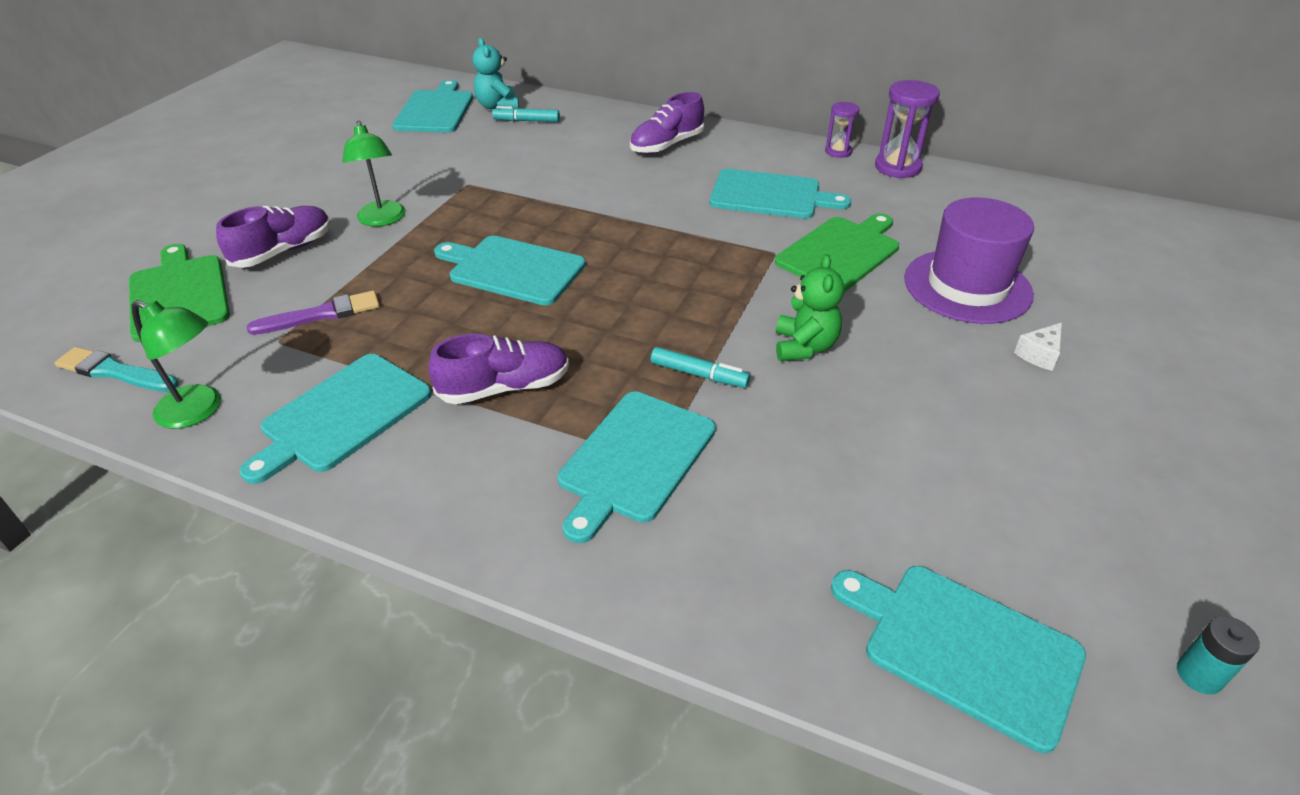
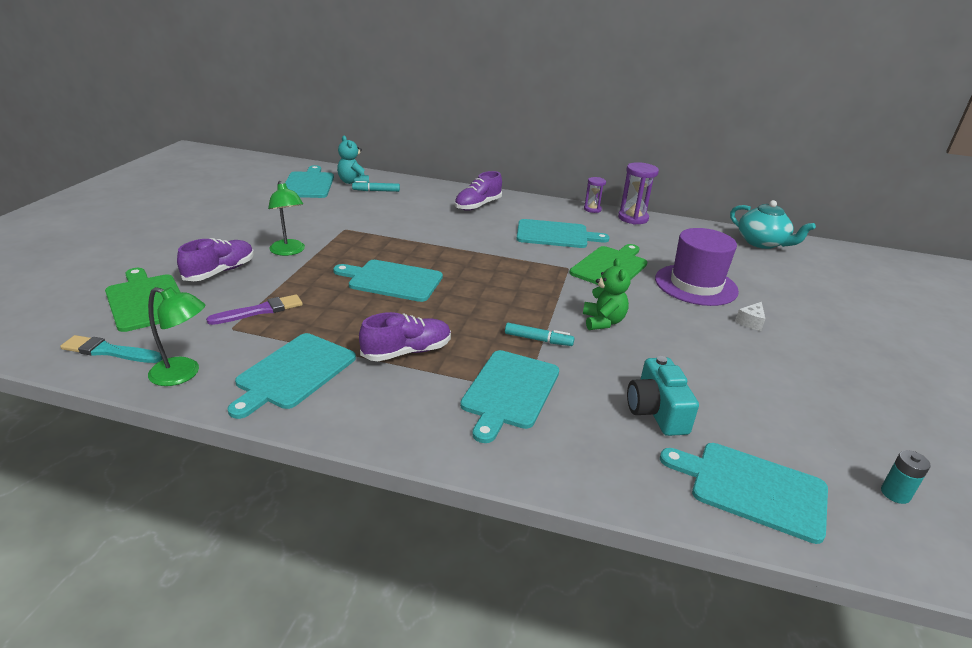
camera: 10 degrees left, 10 degrees down
none -> turquoise camera [627,356,699,436]
none -> turquoise teapot [730,200,816,249]

